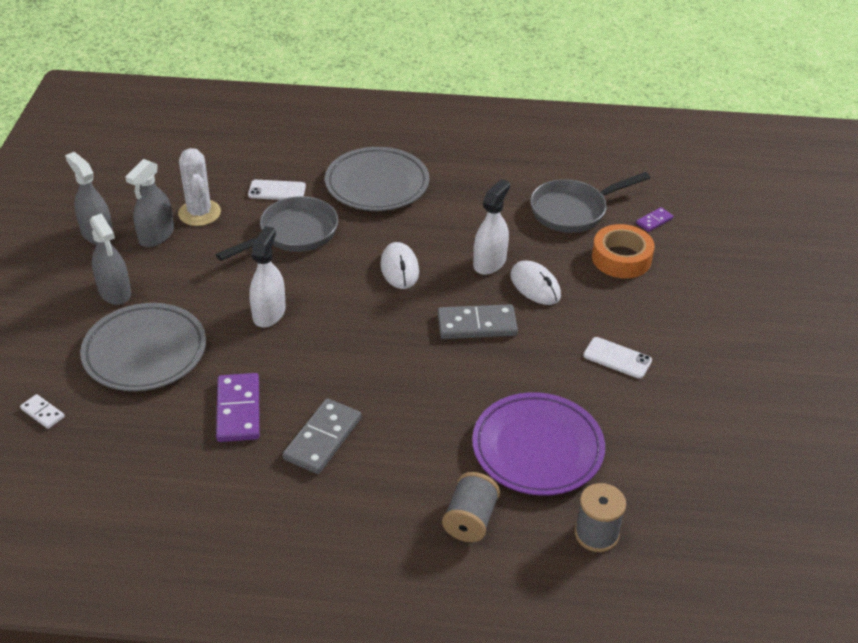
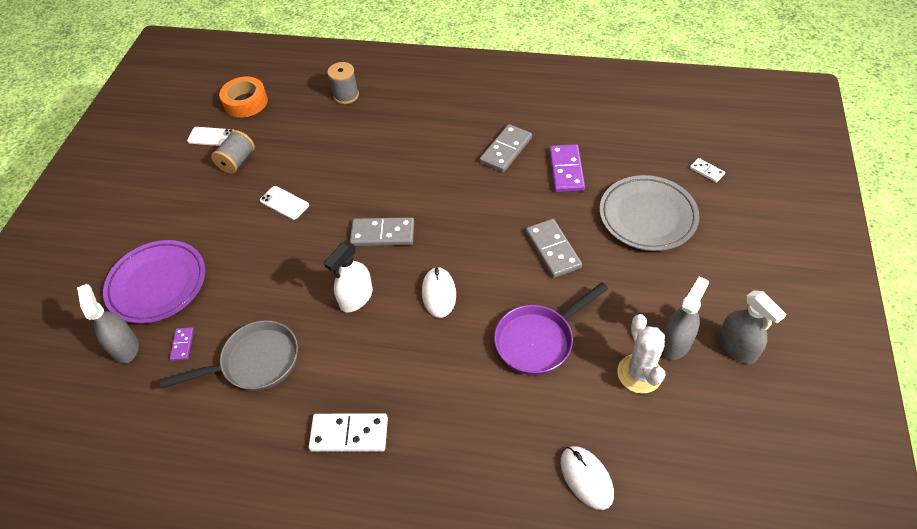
camera: 170 degrees left, 10 degrees up
grey spray bottle [90,213,131,305] -> grey spray bottle moved to [77,284,139,364]
grey pan [216,196,338,261] -> purple pan [494,282,608,375]
white phone [248,180,306,200] -> white phone moved to [187,127,233,146]
white spray bottle [249,226,286,328] -> grey domino [526,219,582,278]
grey plate [325,147,429,211] -> none
grey spool [442,472,500,542] -> grey spool moved to [211,130,255,174]
purple plate [472,392,605,496] -> purple plate moved to [103,240,205,324]
white mouse [510,261,561,305] -> white mouse moved to [561,446,614,510]
orange tape [592,224,655,278] -> orange tape moved to [219,77,268,118]
purple domino [636,207,673,232] -> purple domino turned 60 degrees counterclockwise [170,327,194,361]
none -> white domino [309,413,388,452]

